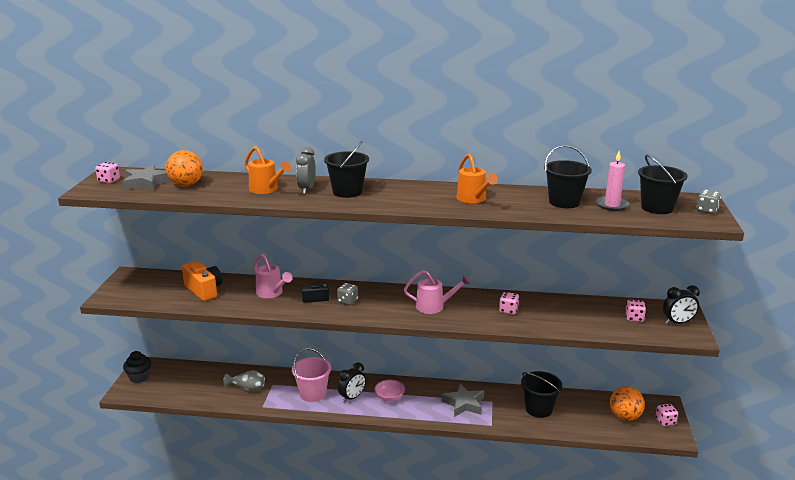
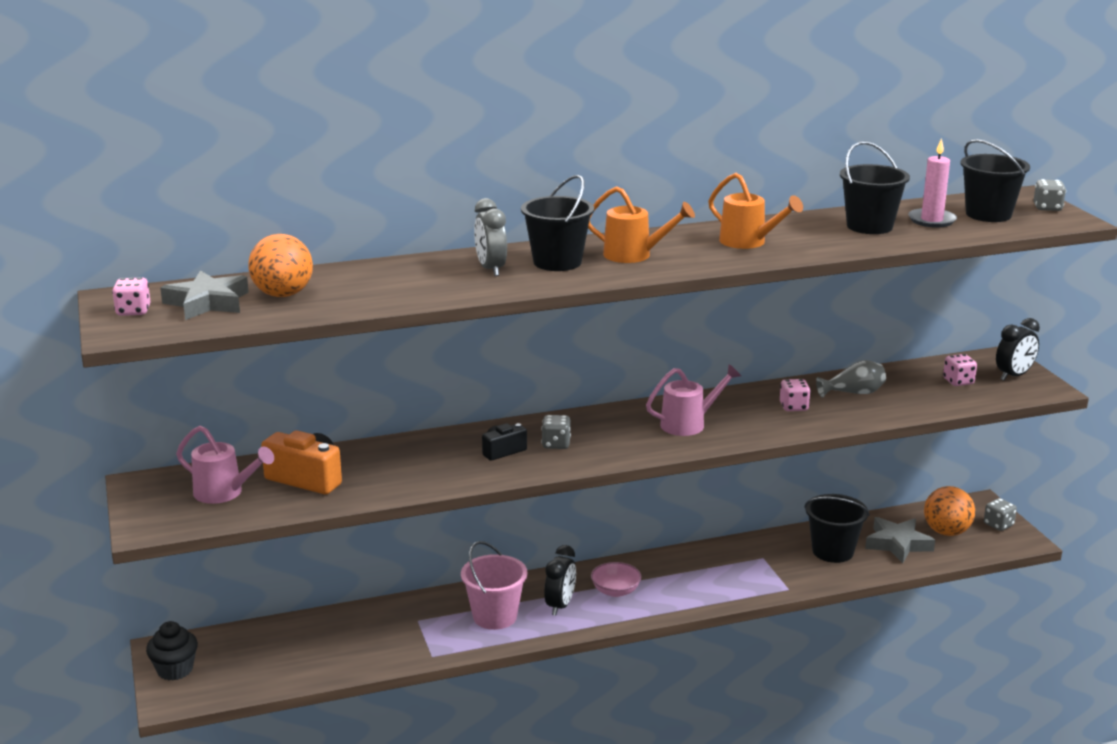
camera: 25 degrees left, 0 degrees up
grey vase [223,370,265,391] -> grey vase moved to [816,360,886,398]
orange watering can [245,146,291,194] -> orange watering can moved to [588,186,695,263]
pink watering can [254,254,293,298] -> pink watering can moved to [176,426,274,504]
grey star [441,383,484,417] -> grey star moved to [865,517,935,563]
pink dice [656,404,678,426] -> grey dice [984,498,1017,531]

